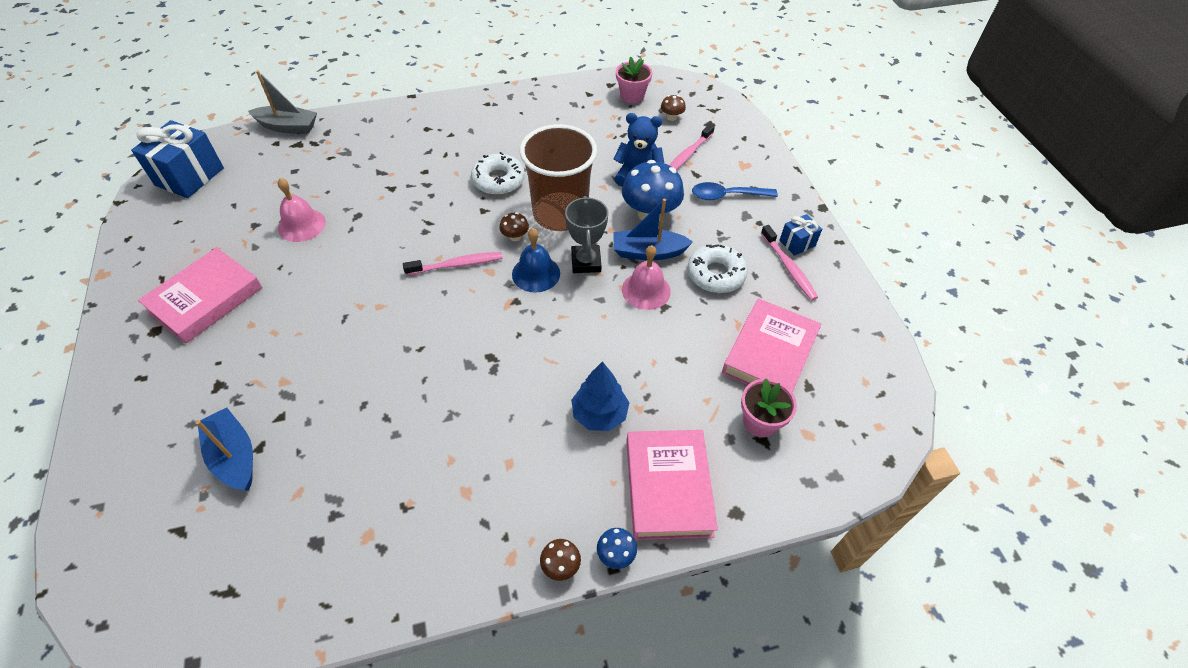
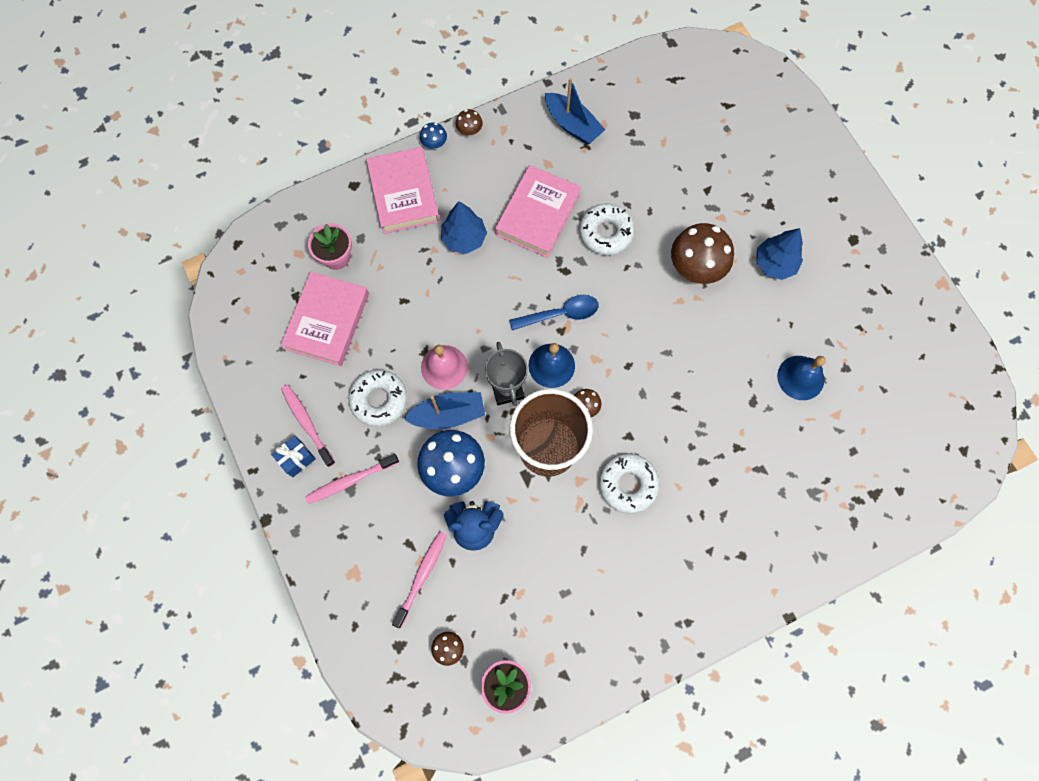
camera: 170 degrees right, 20 degrees up
blue gift [131,120,224,198] -> none
pink book [138,247,262,344] -> pink book moved to [495,165,581,258]
blue boat [195,408,253,491] -> blue boat moved to [545,78,605,145]
grey boat [248,70,317,134] -> none
pink bell [278,178,326,242] -> blue bell [777,356,826,400]
pink toothbrush [403,252,503,275] -> pink toothbrush moved to [305,454,399,504]
blue spoon [692,182,778,200] -> blue spoon moved to [509,295,599,330]
none -> white donut [579,204,635,255]
none -> brown mushroom [671,223,734,284]
none -> blue tree [756,228,803,280]

